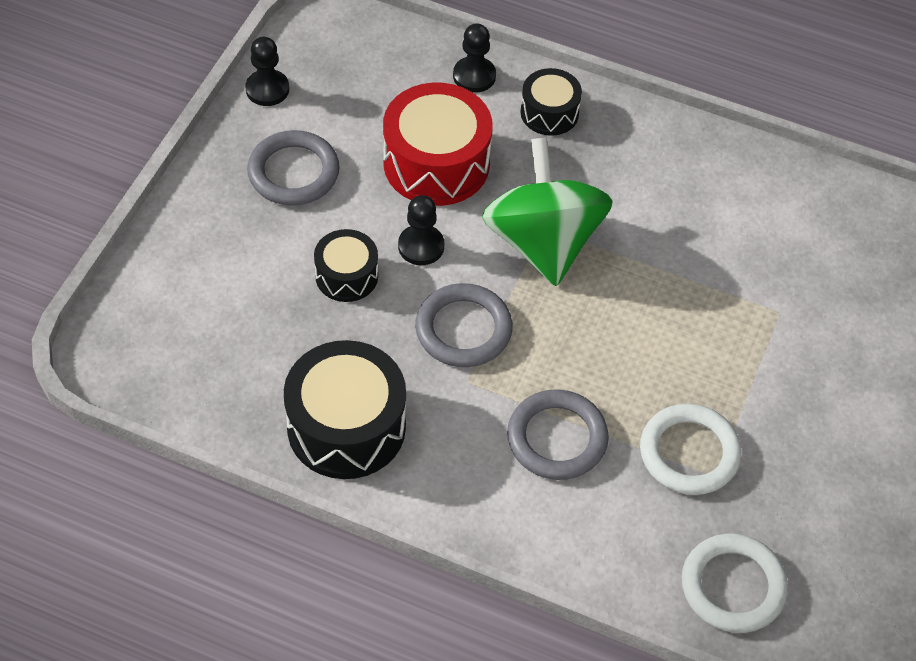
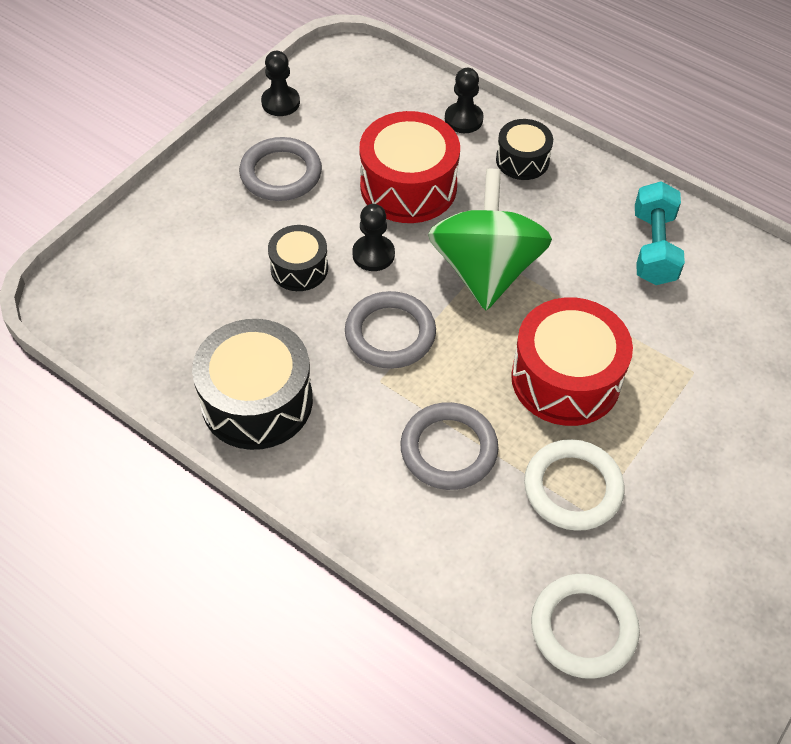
camera: 15 degrees right, 0 degrees up
none -> red drum [511,297,633,426]
none -> turquoise dumbbell [635,181,685,285]

